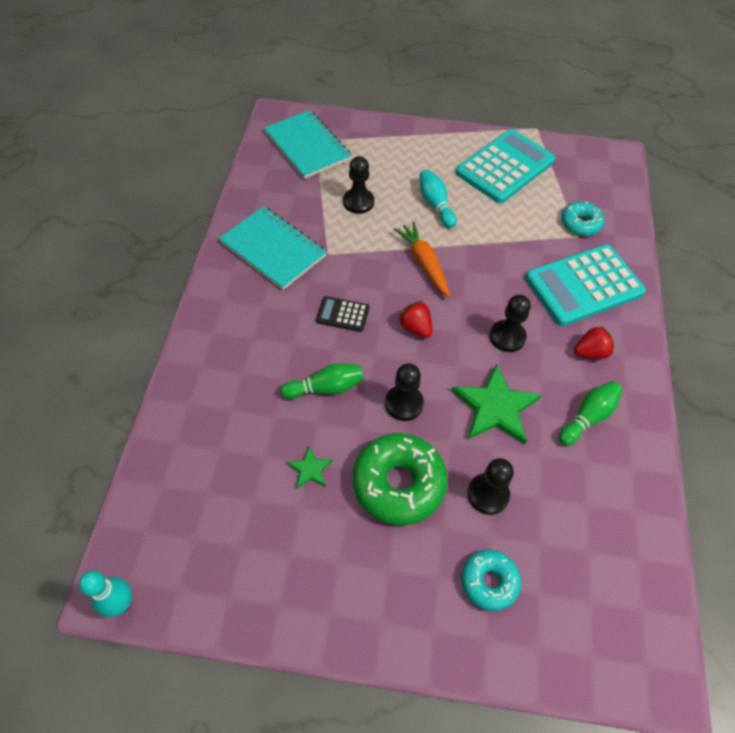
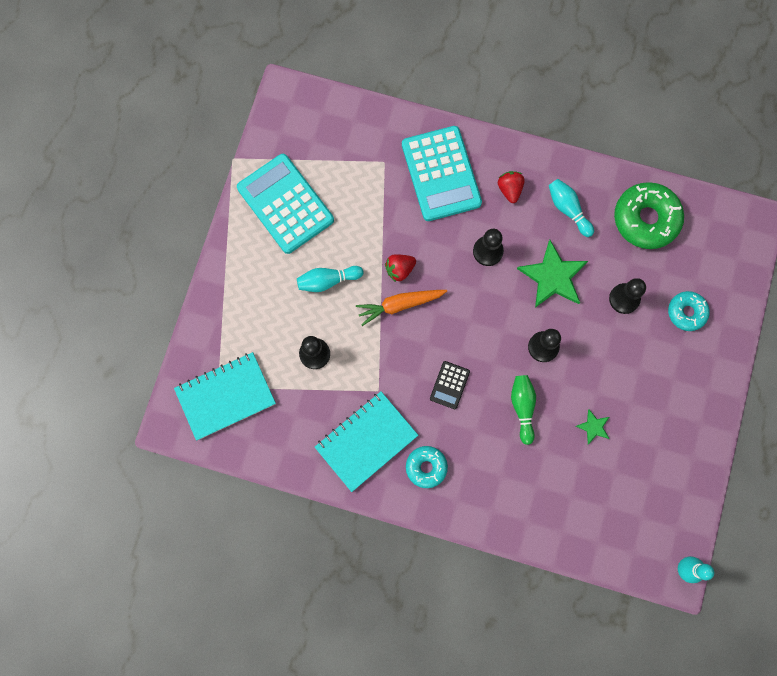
camera: 80 degrees left, 20 degrees up
green donut [353,433,448,525] -> green donut moved to [614,182,684,249]
red strawberry [398,301,433,338] -> red strawberry moved to [385,255,416,282]
green bowling pin [559,381,623,446] -> turquoise bowling pin [549,179,594,237]
turquoise donut [561,201,604,236] -> turquoise donut moved to [406,446,448,488]

